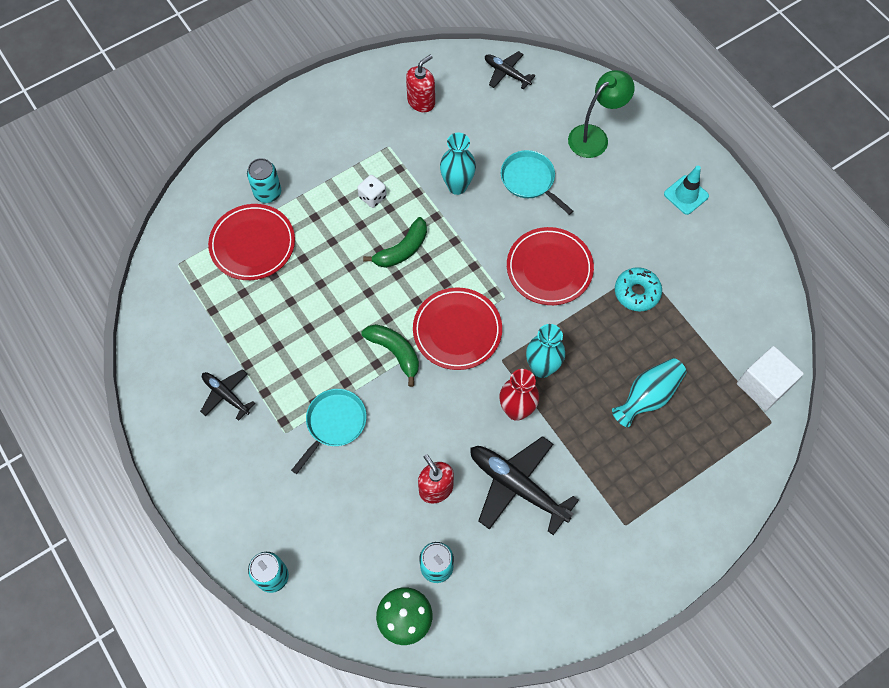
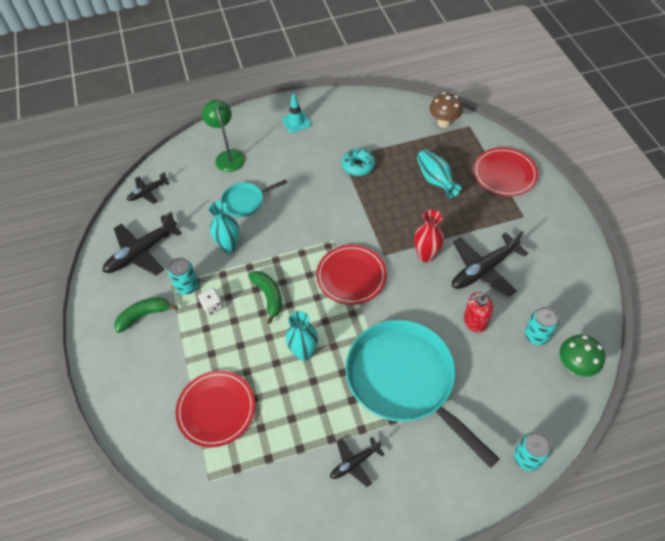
camera: 70 degrees left, 10 degrees down
turquoise can [247,158,281,203] -> turquoise can moved to [168,258,199,295]
turquoise pan [291,389,367,474] -> turquoise pan [345,320,500,468], size x2.13
green banana [361,324,419,387] -> green banana moved to [114,297,177,333]
red soap dispenser [406,55,435,112] -> black plane [103,212,182,275]
red plate [507,227,594,305] -> red plate moved to [473,147,538,196]
turquoise vase [526,324,565,378] -> turquoise vase moved to [286,311,318,361]
white cube [737,346,804,411] -> brown mushroom [430,92,463,128]

